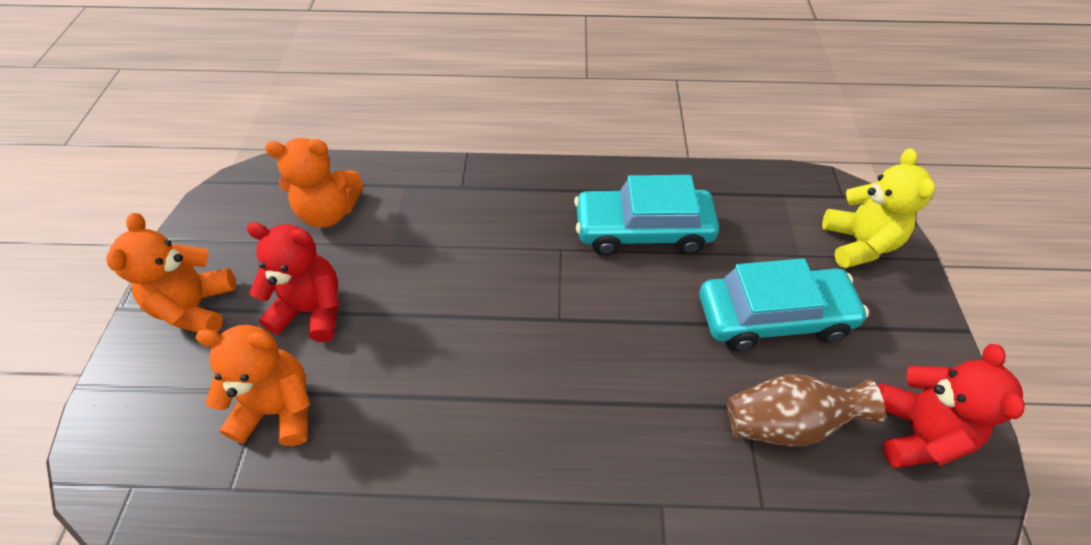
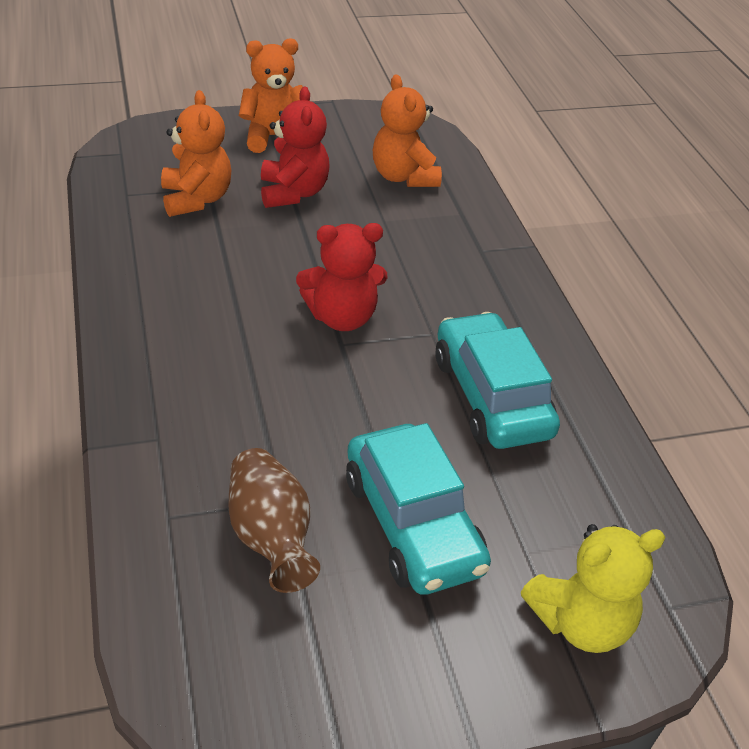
camera: 70 degrees right, 10 degrees down
red teddy bear [878,344,1025,468] -> red teddy bear moved to [296,223,388,331]

